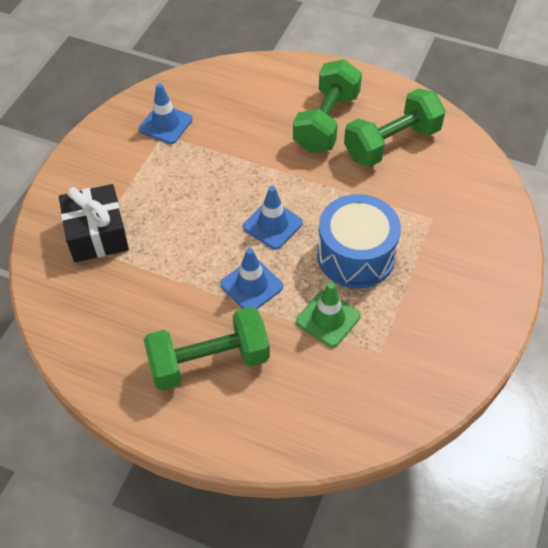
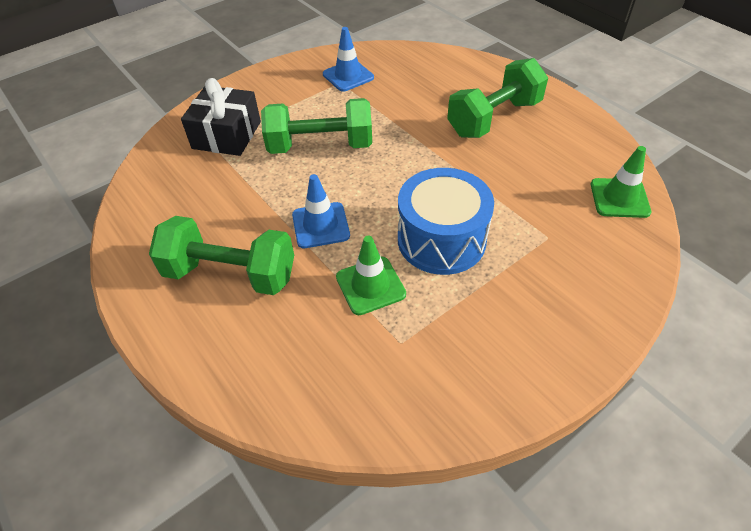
camera: 30 degrees right, 5 degrees down
blue traffic cone [243,186,303,249] -> none
green dumbbell [344,88,446,167] -> green dumbbell moved to [261,98,372,154]
none -> green traffic cone [591,146,651,218]

